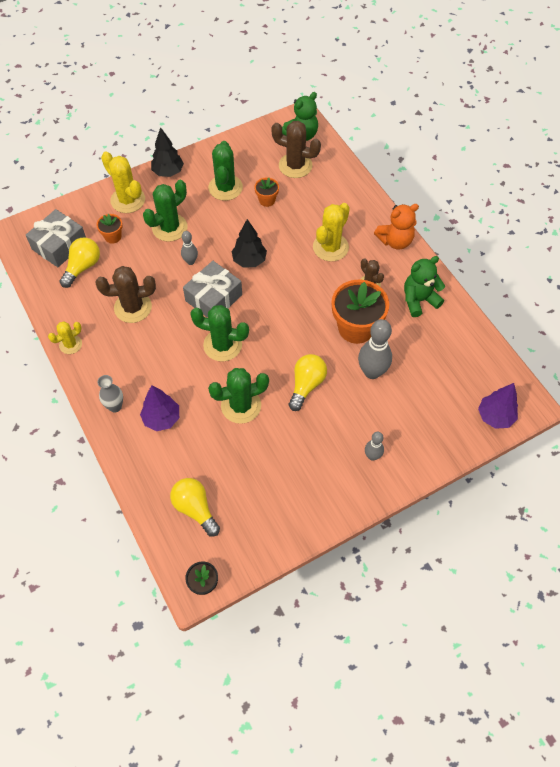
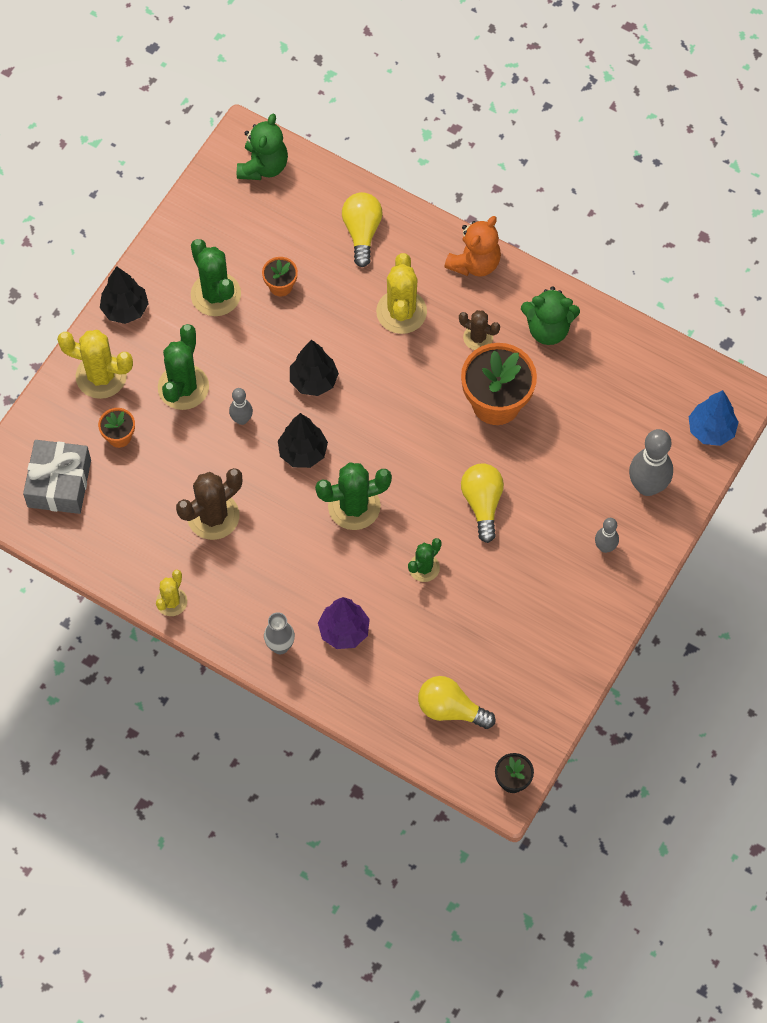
camera: 30 degrees left, 5 degrees up
yellow light bulb [59,237,100,288] -> yellow light bulb moved to [342,192,383,267]
grey gift [183,261,242,318] -> black tree [278,413,328,468]
green cactus [208,368,269,424] -> green cactus [408,538,442,582], size x0.59
brown cactus [271,121,321,178] -> none
grey bowling pin [358,319,392,379] -> grey bowling pin moved to [629,429,673,496]
green teddy bear [404,256,445,317] -> green teddy bear turned 120 degrees counterclockwise [521,286,580,345]
purple tree [478,383,518,429] -> blue tree [689,390,739,446]

